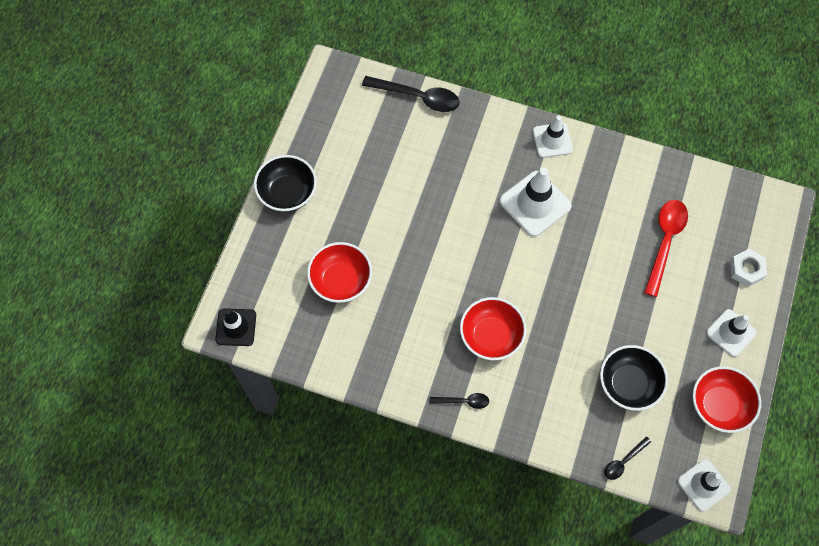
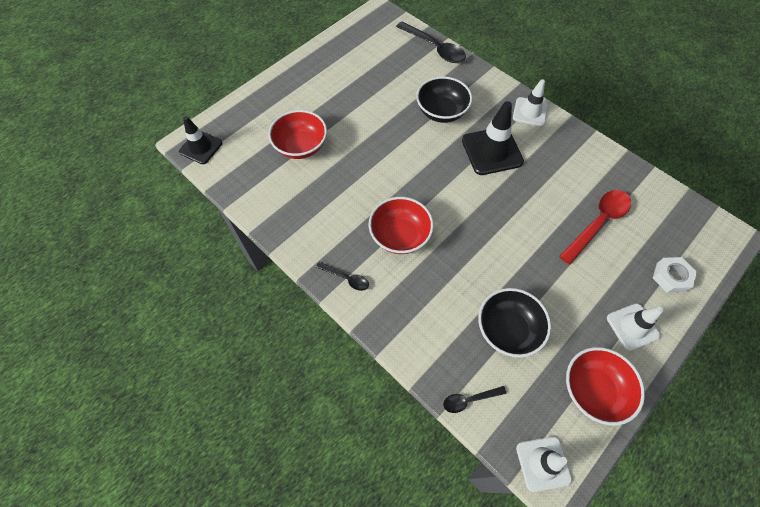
camera: 25 degrees right, 5 degrees down
black bowl [254,155,317,212] -> black bowl moved to [416,76,472,123]
white traffic cone [499,168,572,237] -> black traffic cone [462,101,524,175]

